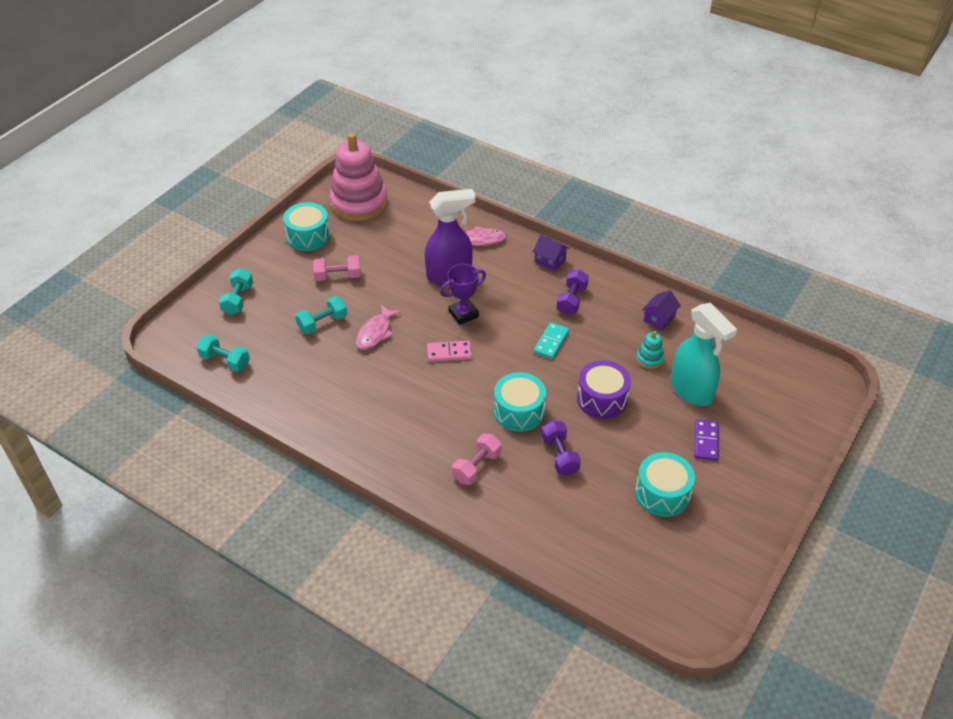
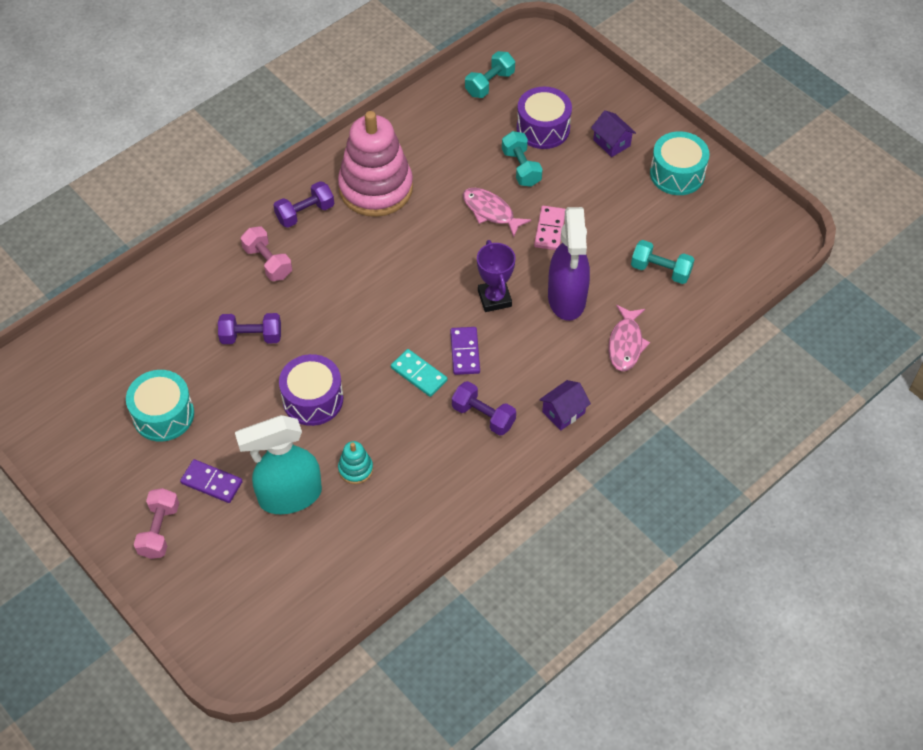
camera: 105 degrees right, 10 degrees up
turquoise dumbbell [219,268,253,315] -> turquoise dumbbell moved to [631,240,695,284]
pink dumbbell [313,255,361,281] -> pink dumbbell moved to [134,488,179,559]
pink stacking toy [329,133,388,221] -> pink stacking toy moved to [338,111,413,217]
pink domino [427,341,472,362] -> pink domino moved to [534,206,565,250]
turquoise drum [494,372,546,432] -> none
purple house [642,291,681,331] -> purple house moved to [591,110,636,157]
none -> purple dumbbell [273,181,334,228]
none -> purple domino [450,327,480,375]
none -> purple drum [517,87,572,149]

